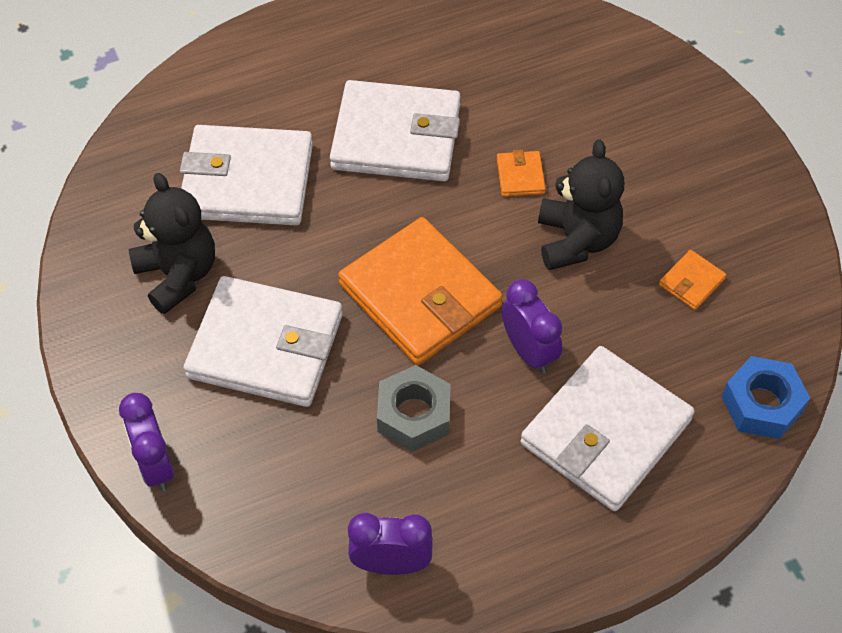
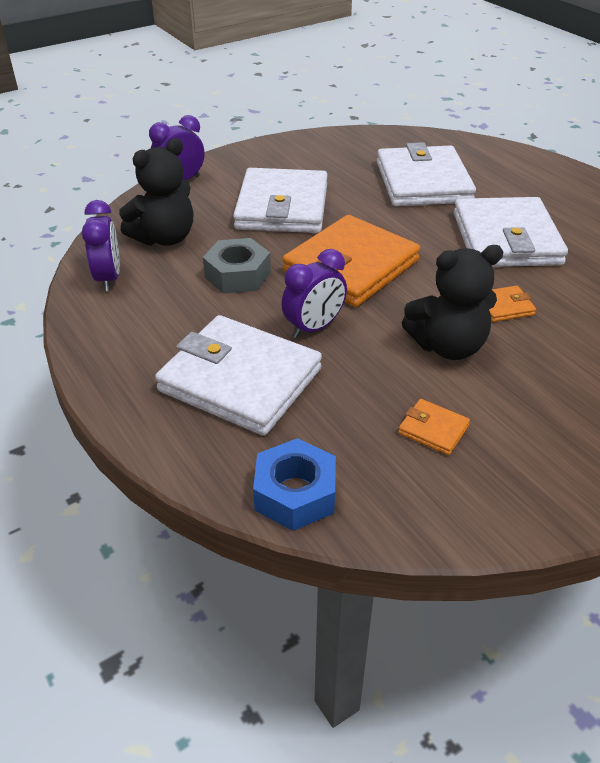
camera: 80 degrees right, 15 degrees down
black teddy bear [129,173,215,314] -> black teddy bear moved to [119,138,193,246]

